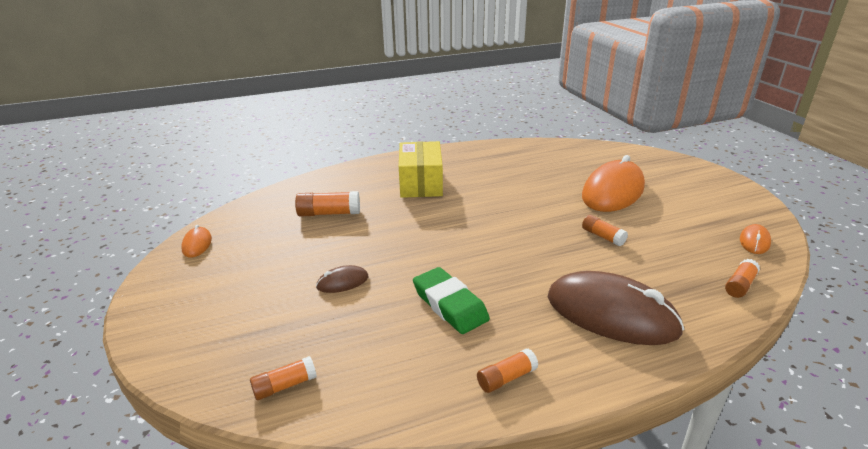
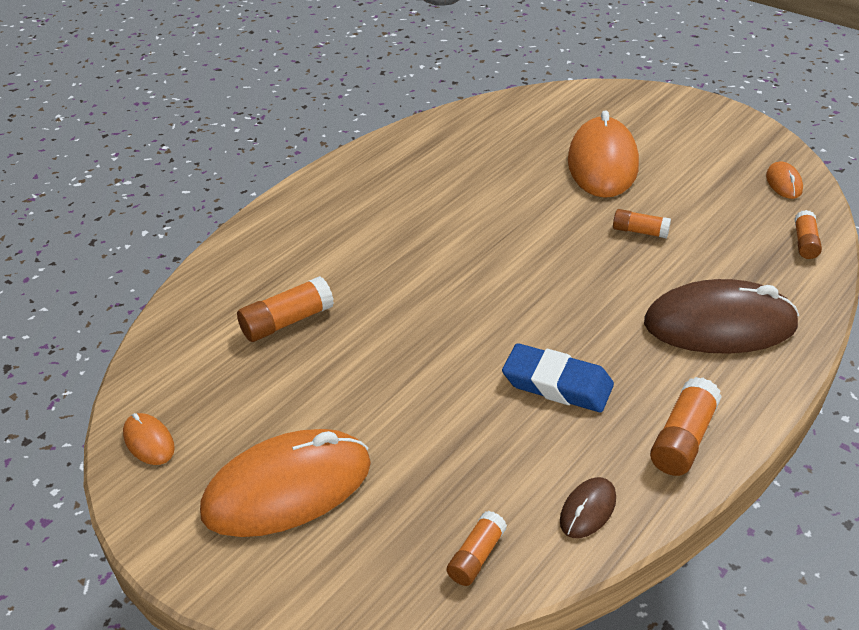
camera: 30 degrees left, 10 degrees up
brown mouse [316,265,368,293] -> brown mouse moved to [560,477,616,538]
yellow box [399,141,443,198] -> none
green eraser [413,267,490,334] -> blue eraser [502,343,614,412]
orange glue stick [477,348,538,393] -> orange glue stick [650,377,722,476], size x1.54
none -> orange mouse [200,429,371,537]

